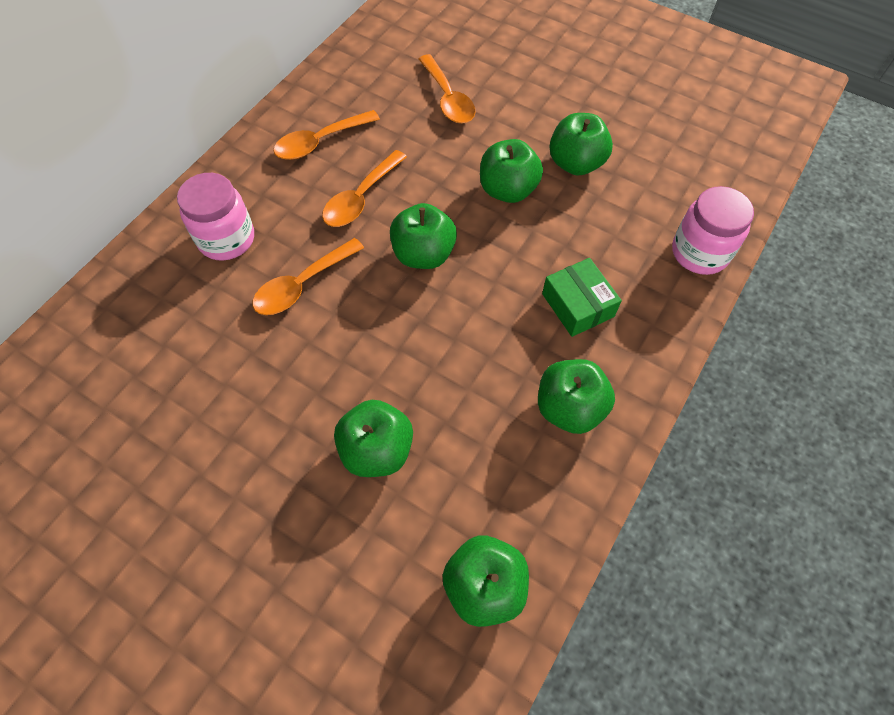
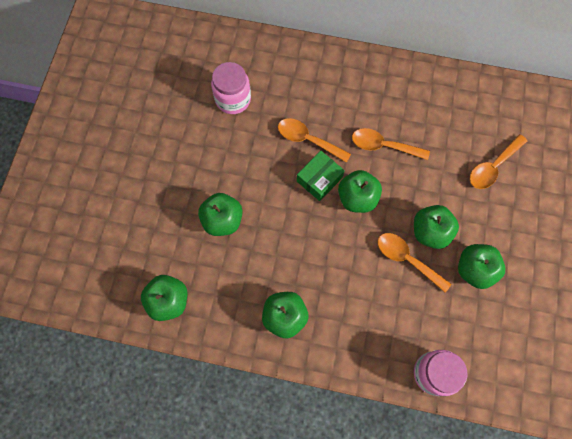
camera: 70 degrees right, 10 degrees up
pink jar [177,173,254,261] -> pink jar moved to [211,62,251,114]
orange spoon [273,110,380,160] -> orange spoon moved to [378,233,451,293]
green box [542,258,622,337] -> green box moved to [297,151,345,201]

